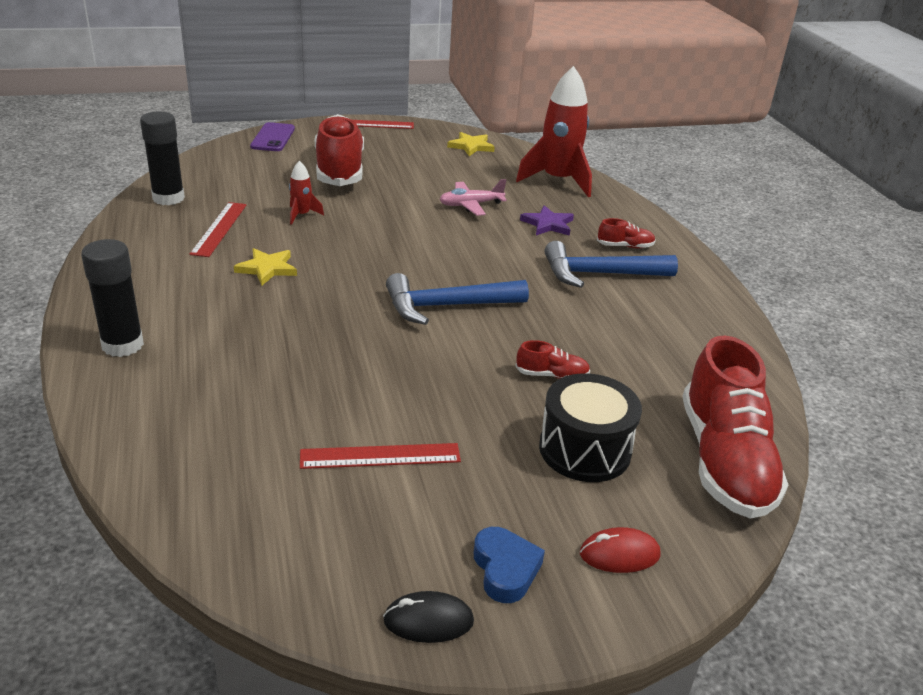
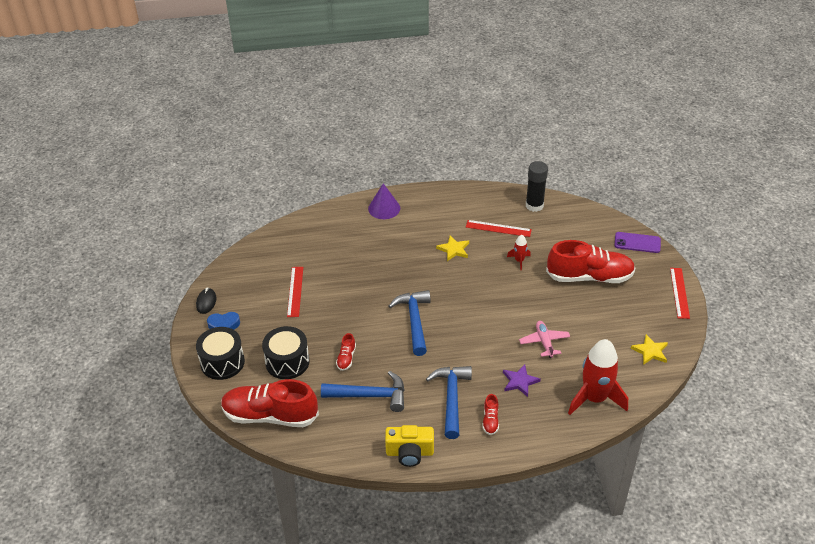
camera: 100 degrees right, 10 degrees up
black glue stick [81,239,144,357] -> purple cone [368,183,400,219]
red mouse [580,527,661,573] -> black drum [196,327,245,380]
none -> blue hammer [321,371,405,412]
none -> yellow camera [385,425,434,467]

